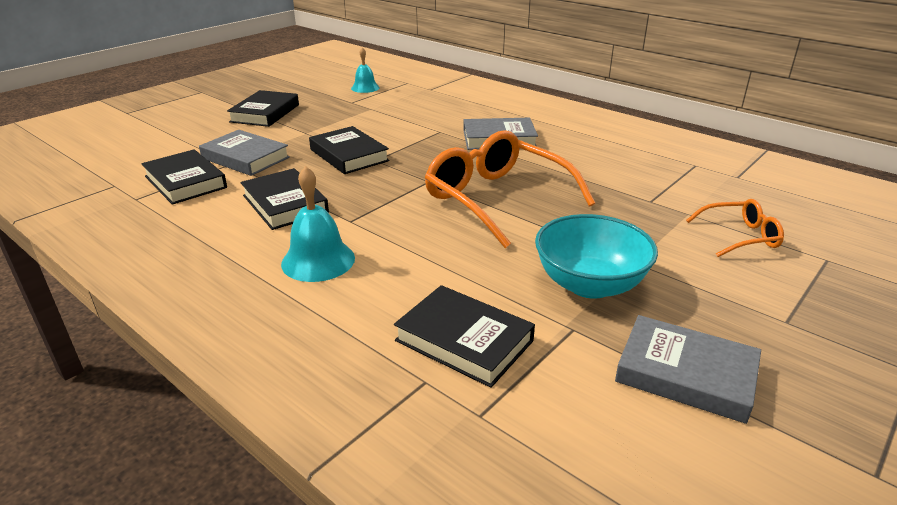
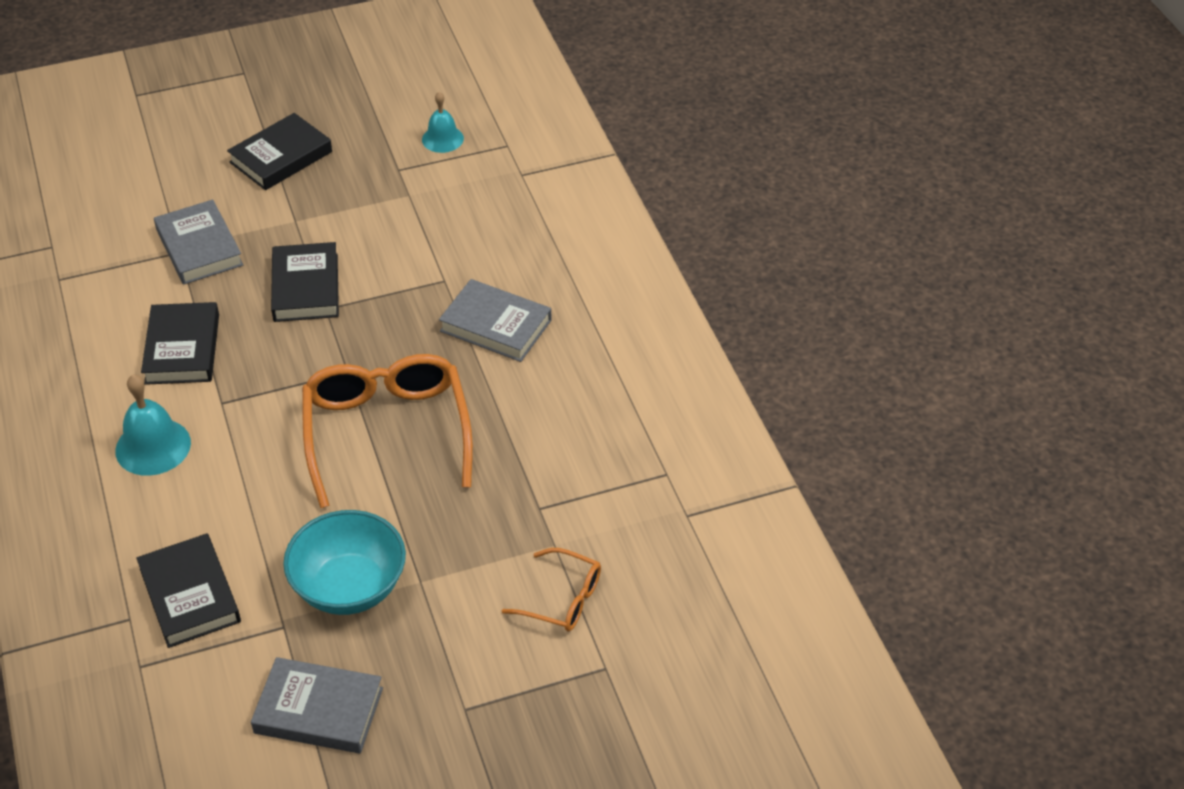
camera: 30 degrees right, 15 degrees up
black book [141,149,227,205] -> none
grey book [615,315,761,424] -> grey book turned 45 degrees counterclockwise [251,657,383,753]

